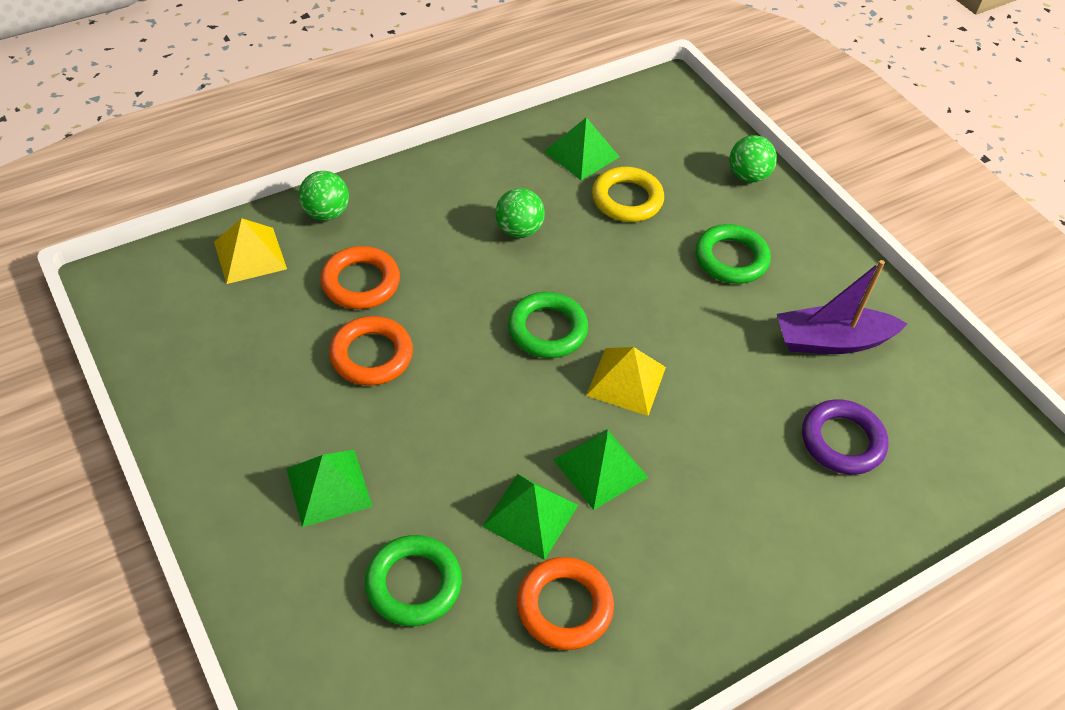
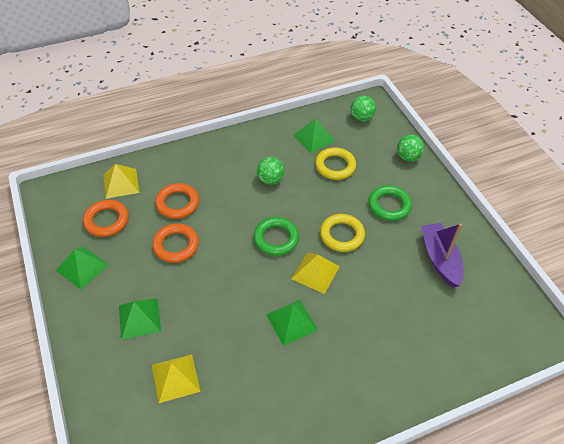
camera: 10 degrees right, 0 degrees up
green ball [298,171,349,221] -> green ball moved to [351,96,376,121]
green ring [365,535,462,626] -> yellow pyramid [152,354,201,403]
green pyramid [482,474,578,560] -> green pyramid moved to [56,247,108,290]
orange ring [517,557,614,650] -> orange ring moved to [83,200,129,237]
purple boat [777,260,907,354] -> purple boat turned 75 degrees clockwise [421,223,463,287]
purple ring [802,399,888,475] -> none
none -> yellow ring [320,214,365,252]

